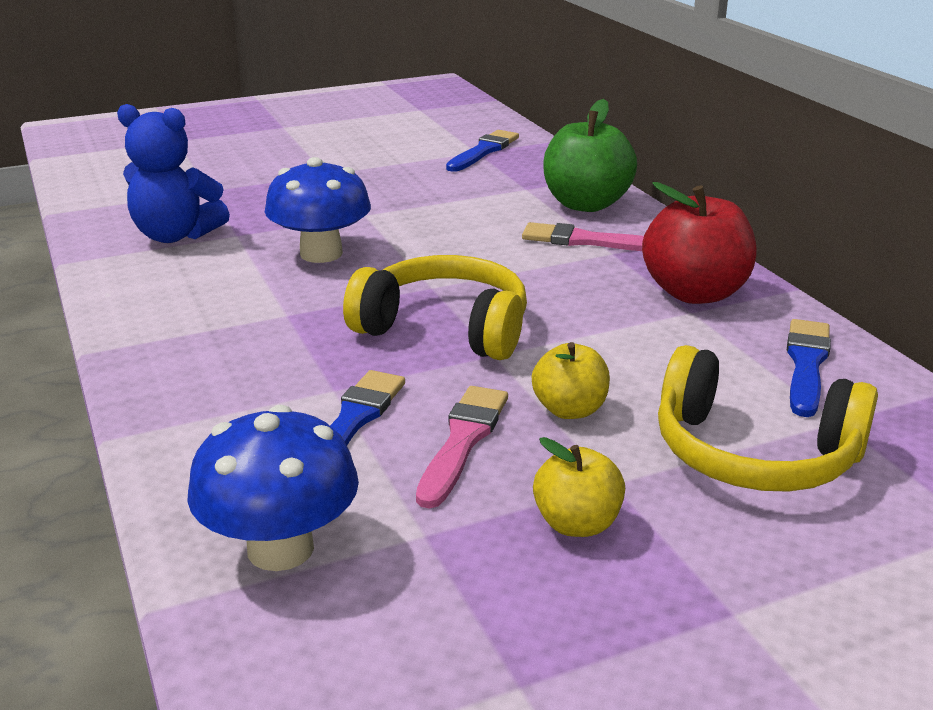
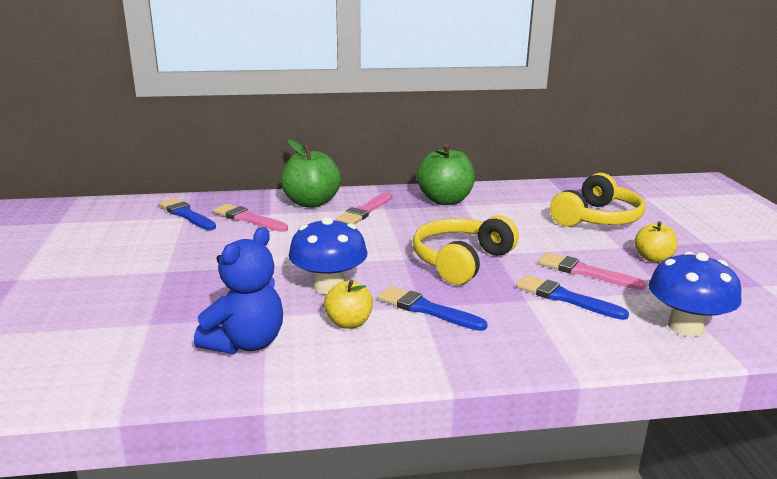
camera: 75 degrees left, 5 degrees down
yellow apple [532,342,610,419] -> yellow apple moved to [324,280,373,329]
red apple [642,182,757,304] -> green apple [416,144,475,205]
blue brush [787,319,831,417] -> blue brush moved to [378,286,488,331]
none -> pink brush [213,204,288,232]

